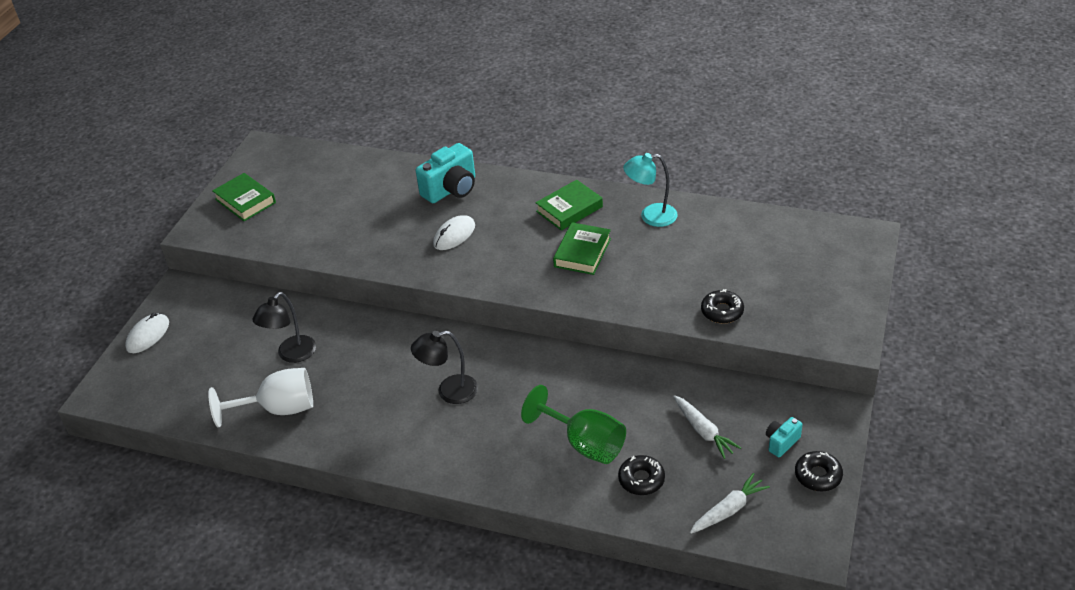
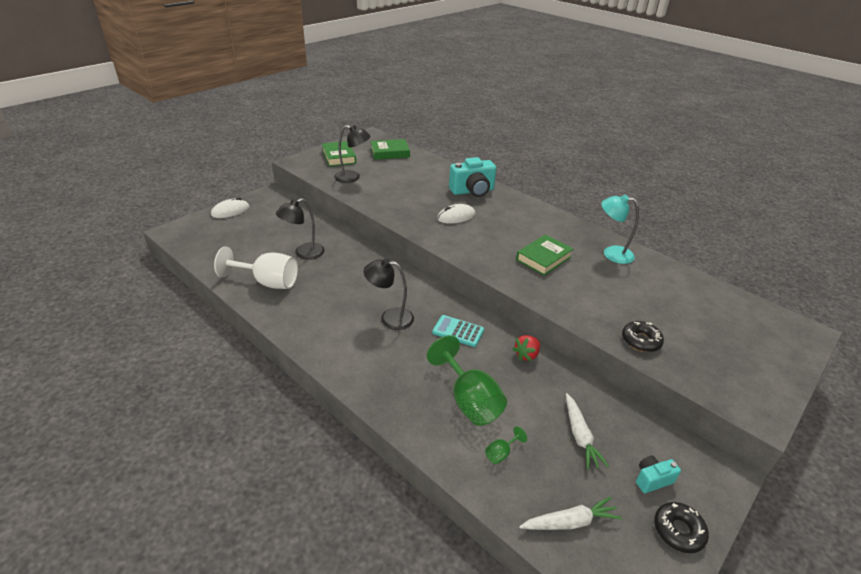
camera: 20 degrees right, 5 degrees down
green book [535,180,603,231] -> green book moved to [370,139,410,160]
black donut [618,455,665,495] -> green goblet [485,426,527,464]
none -> black lamp [334,125,370,183]
none -> turquoise calculator [432,315,484,347]
none -> red strawberry [513,335,540,361]

